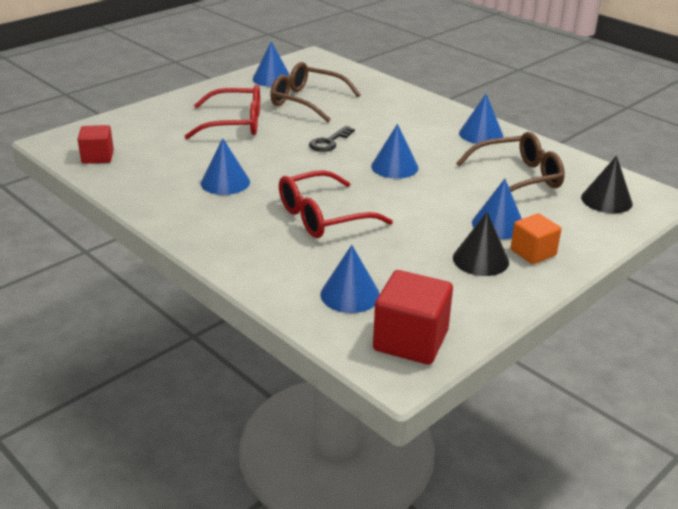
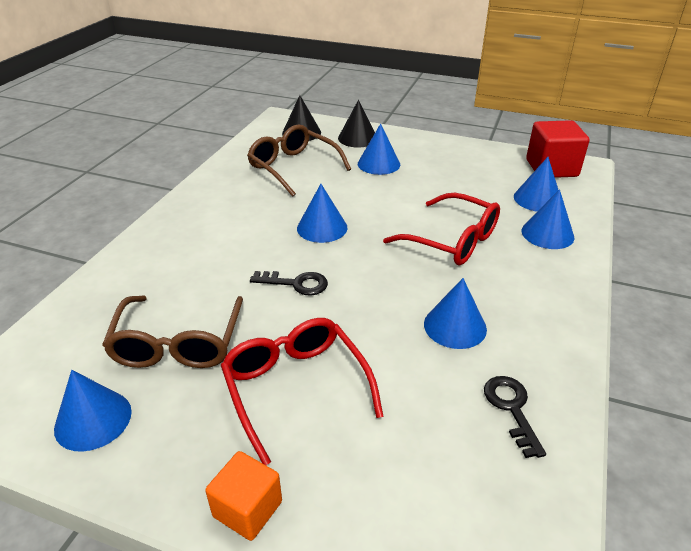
camera: 115 degrees left, 5 degrees up
red cube [78,125,114,164] -> none
black cone [453,212,509,276] -> black cone moved to [338,100,375,148]
blue cone [459,94,503,144] -> blue cone moved to [521,189,574,249]
orange cube [510,213,562,264] -> orange cube moved to [205,451,282,541]
none -> black key [484,376,546,458]

